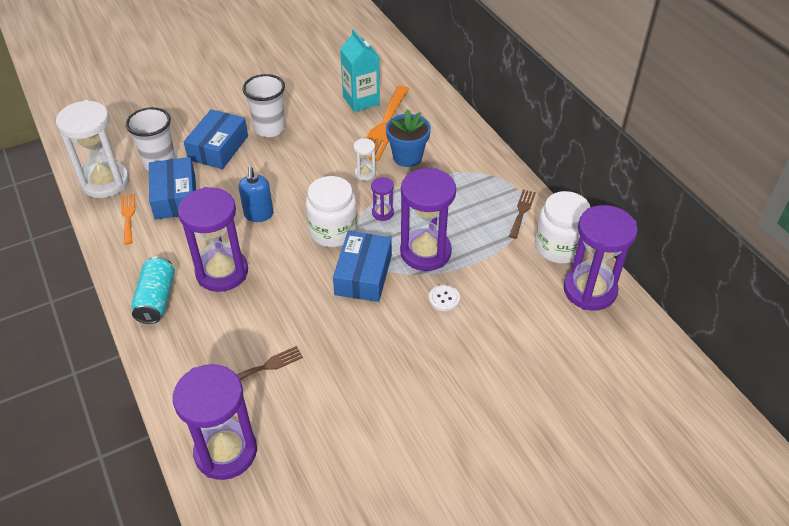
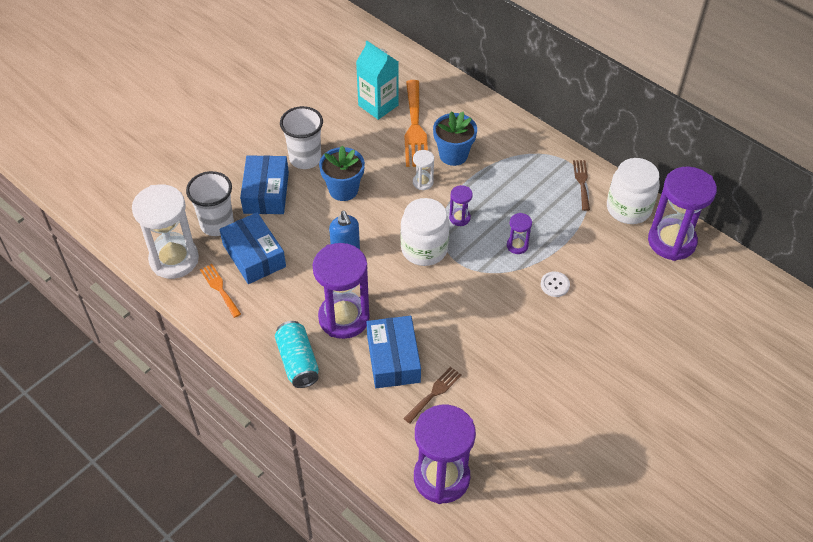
camera: 20 degrees left, 5 degrees up
blue box [333,231,392,302] -> blue box moved to [367,316,421,388]
purple hourglass [400,168,456,271] -> purple hourglass [507,213,532,254], size x0.45
none -> blue flower pot [319,145,365,201]

